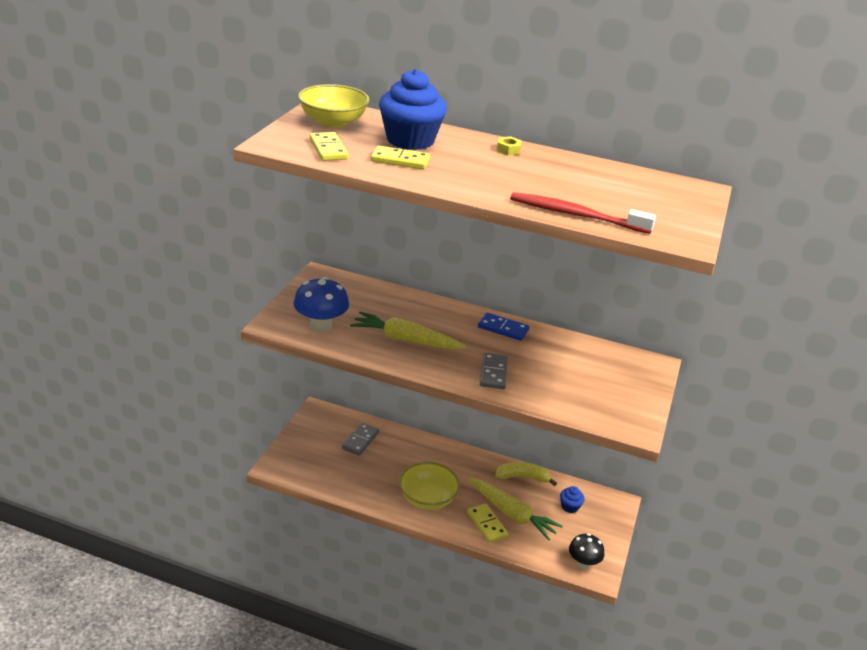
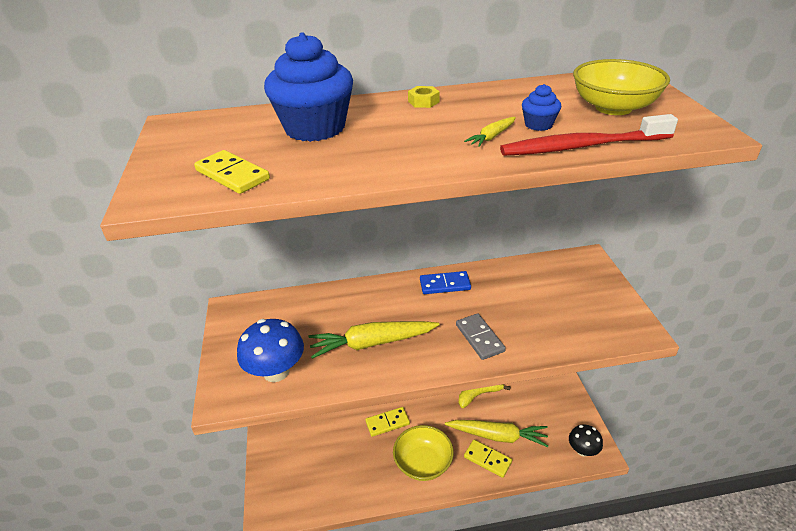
camera: 25 degrees left, 5 degrees up
yellow bowl [298,84,369,128] -> yellow bowl moved to [573,59,670,115]
grey domino [342,423,379,456] -> none
yellow domino [371,146,430,169] -> yellow domino moved to [365,407,410,437]
blue cupcake [560,486,585,513] -> blue cupcake moved to [522,84,561,131]
none -> yellow carrot [464,117,516,147]

